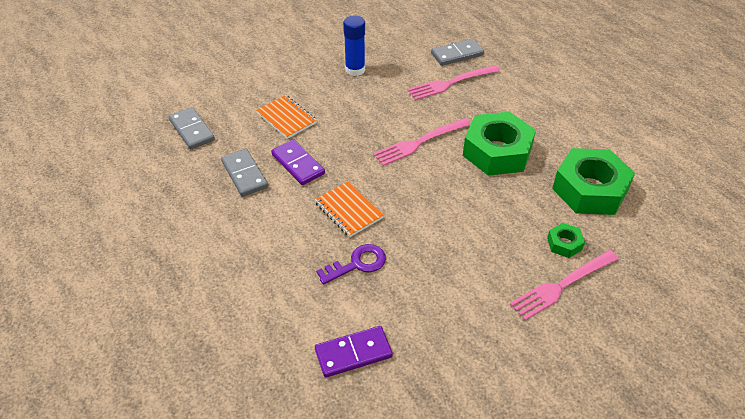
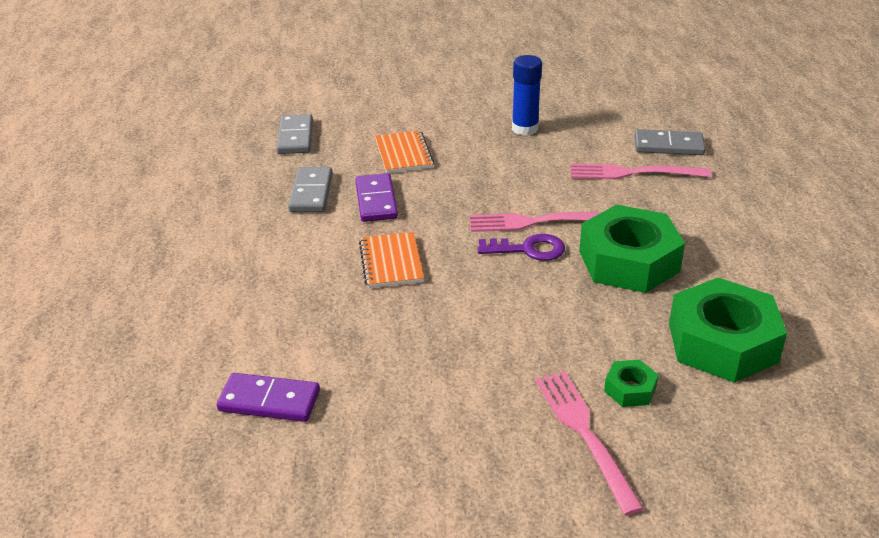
camera: 30 degrees right, 10 degrees down
purple key [316,244,386,285] -> purple key moved to [477,234,565,261]
pink fork [510,250,619,320] -> pink fork turned 75 degrees clockwise [536,371,644,515]

